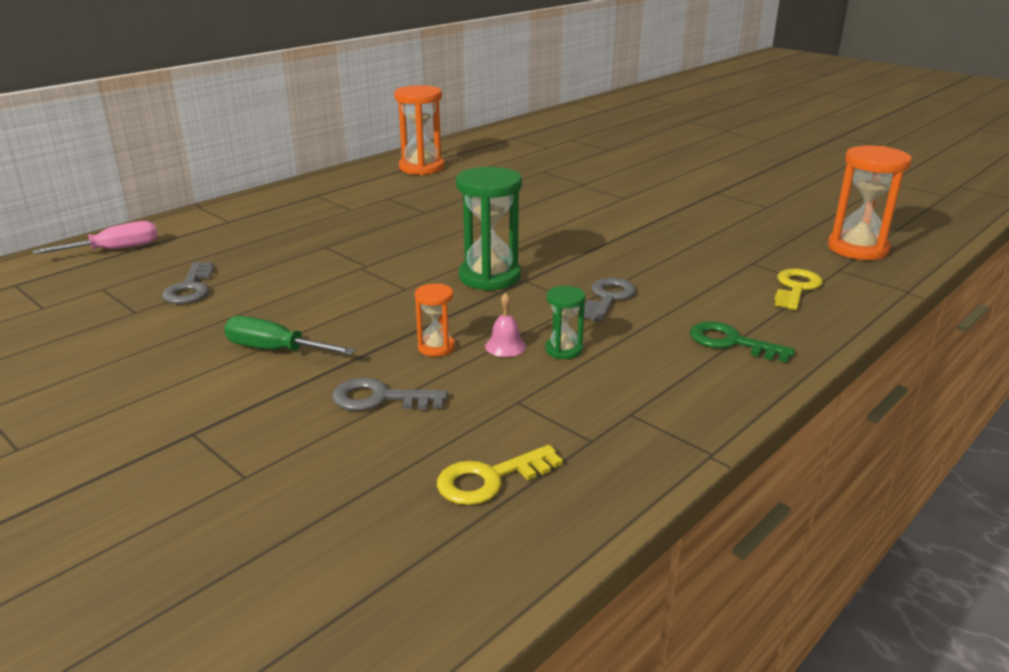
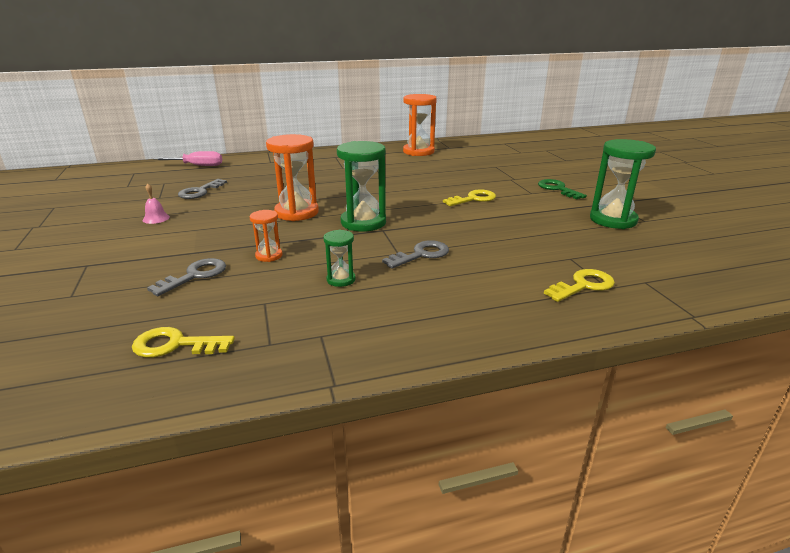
camera: 30 degrees right, 0 degrees up
green screwdriver [224,316,356,355] -> none
grey key [332,378,448,411] -> grey key turned 90 degrees clockwise [147,258,226,296]
pink bell [485,293,526,357] -> pink bell moved to [143,183,170,224]
green key [690,321,795,363] -> green key moved to [538,179,587,199]
orange hourglass [828,145,912,260] -> orange hourglass moved to [266,134,319,221]
none -> yellow key [443,189,496,206]
none -> green hourglass [590,139,656,229]

